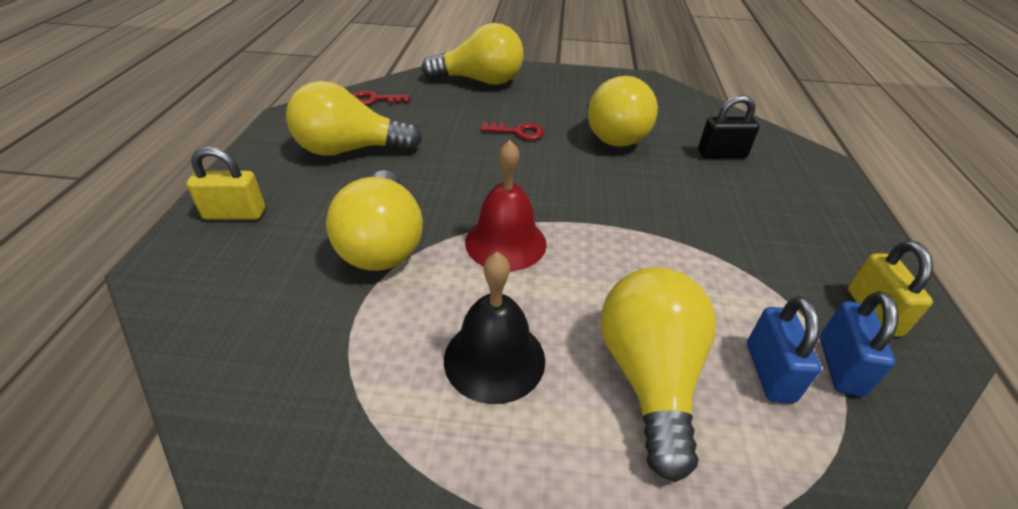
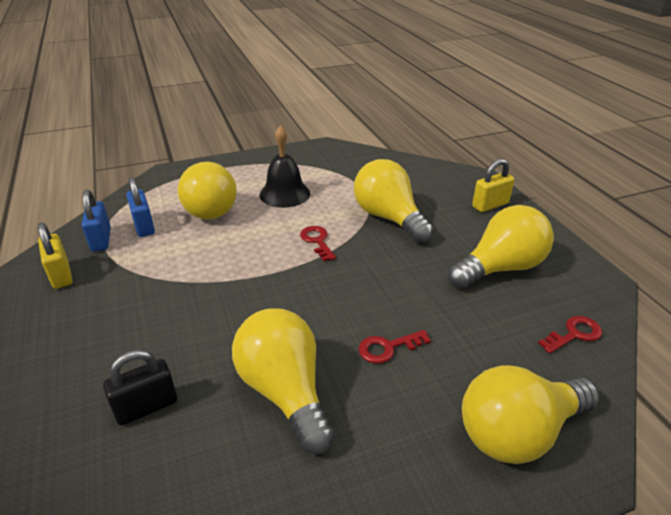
camera: 155 degrees right, 5 degrees down
red bell [465,140,547,271] -> red key [300,226,336,262]

